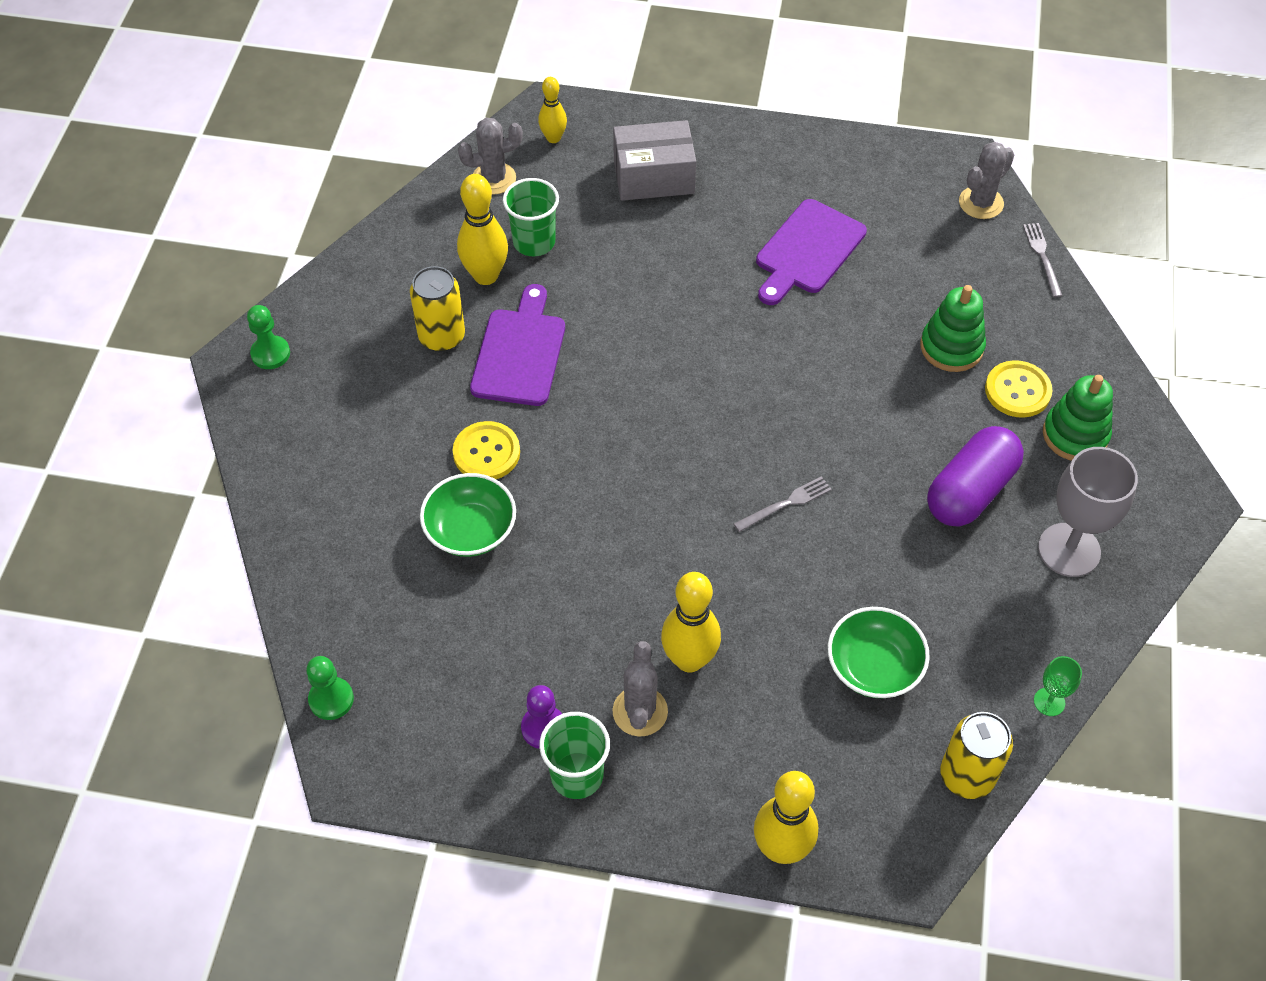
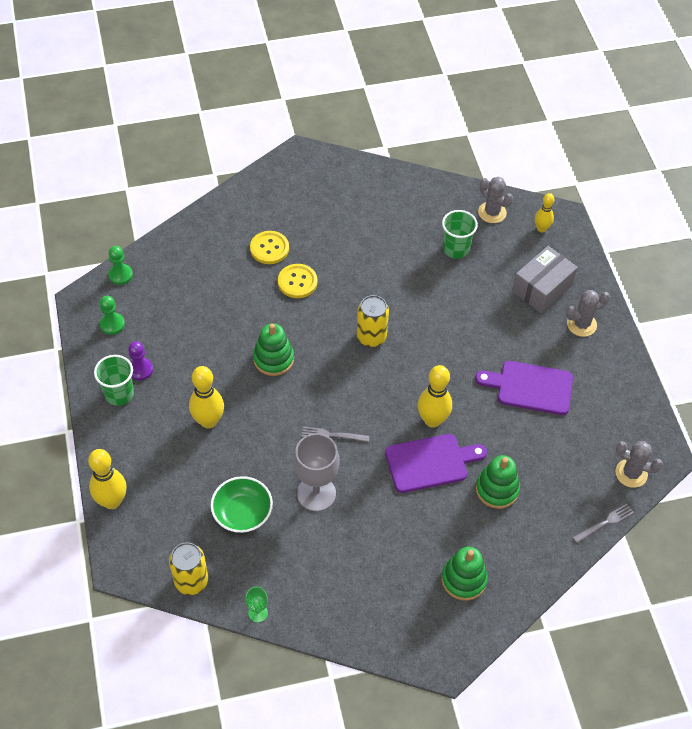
camera: 65 degrees right, 0 degrees up
green pawn [247,305,290,369] -> green pawn moved to [100,296,125,335]
yellow can [410,266,465,352] -> yellow can moved to [357,295,389,347]
green bowl [420,473,516,557] -> none
yellow bowling pin [457,174,508,285] -> yellow bowling pin moved to [418,365,452,428]
purple cutting board [470,284,565,406] -> purple cutting board moved to [385,434,487,493]
grey box [613,120,696,201] -> grey box turned 75 degrees clockwise [512,246,578,313]
grey cactus [613,641,668,737] -> grey cactus moved to [566,290,610,337]
grey fork [734,476,832,532] -> grey fork turned 150 degrees clockwise [302,427,370,442]
purple capsule [927,426,1024,526] -> none
yellow button [985,360,1052,418] -> yellow button moved to [250,231,289,264]
grey goblet [1038,447,1138,577] -> grey goblet moved to [293,433,339,511]
none -> green stacking toy [253,323,294,376]

